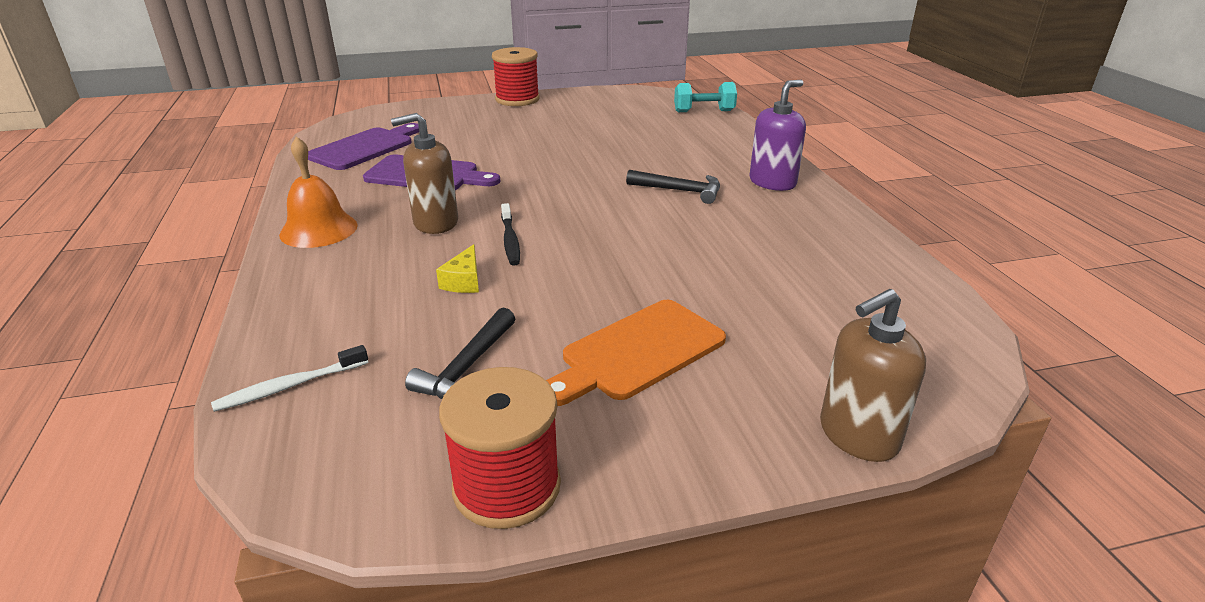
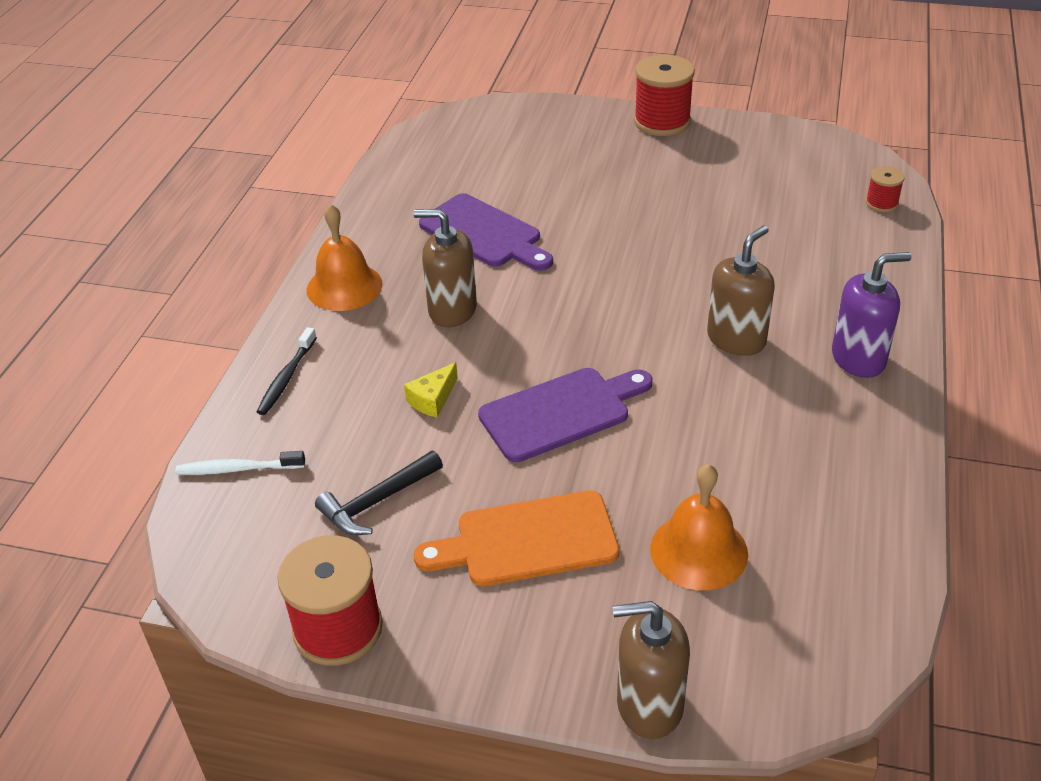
camera: 30 degrees right, 10 degrees up
purple cutting board [308,123,419,170] -> purple cutting board moved to [478,368,653,462]
black toothbrush [501,203,520,266] -> black toothbrush moved to [257,327,317,415]
black hammer [626,170,720,204] -> brown soap dispenser [707,225,775,356]
turquoise dumbbell [674,82,737,112] -> red spool [866,166,905,212]
none -> orange bell [650,464,748,590]

